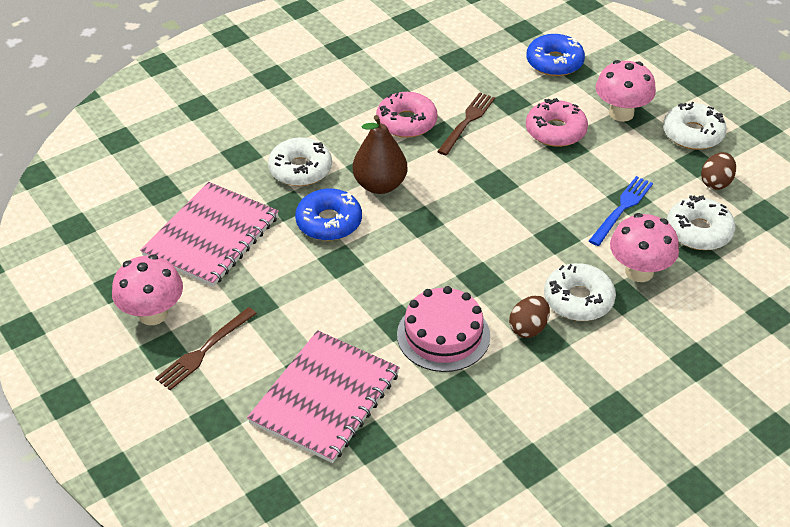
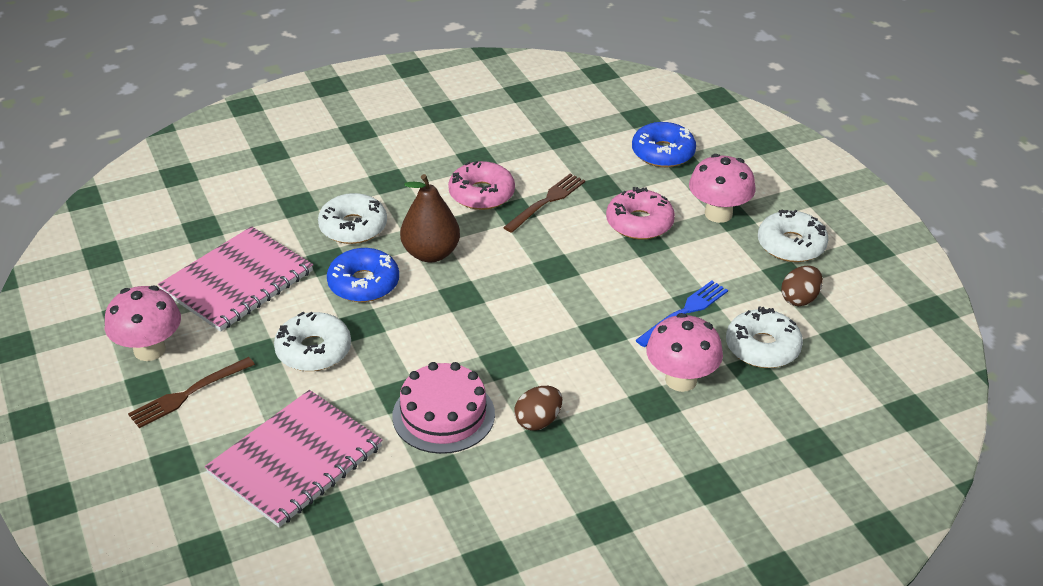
camera: 10 degrees right, 5 degrees down
white donut [544,263,616,321] -> white donut moved to [274,312,351,371]

